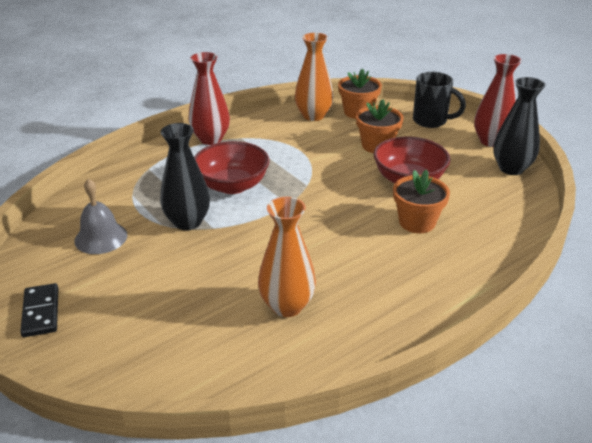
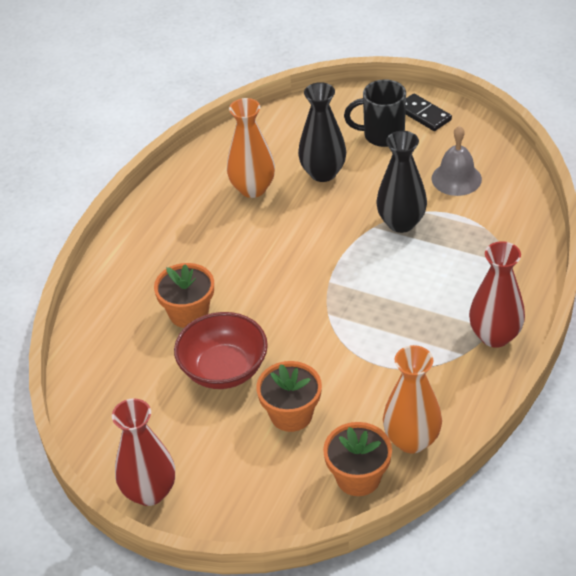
camera: 155 degrees right, 10 degrees up
red bowl [194,141,270,194] -> none
black mug [413,72,466,128] -> black mug moved to [344,80,406,147]
black vase [493,77,546,175] -> black vase moved to [298,82,346,182]

